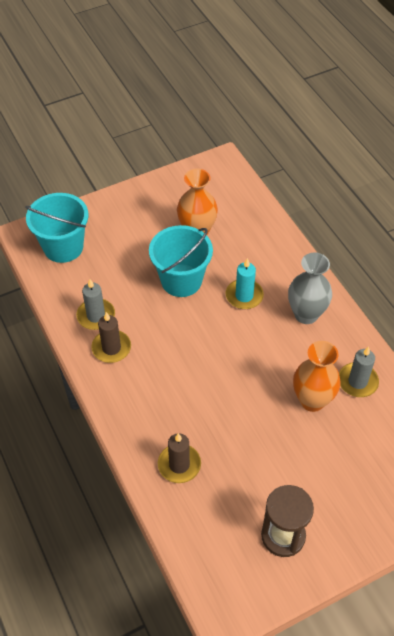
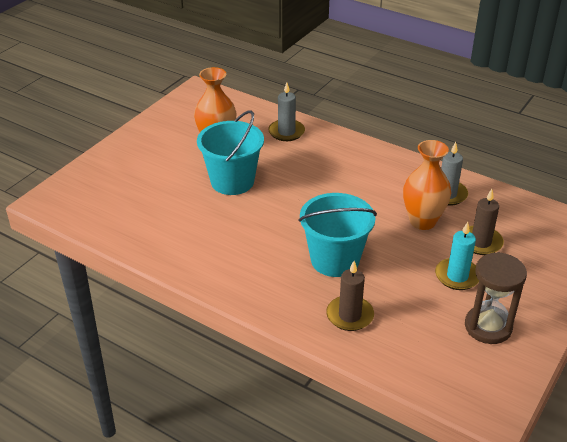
camera: 30 degrees left, 15 degrees down
turquoise bucket [25,193,88,263] -> turquoise bucket moved to [299,193,377,277]
grey candle [76,279,115,330] -> grey candle moved to [268,82,305,141]
brown candle [91,312,131,363] -> brown candle moved to [462,189,504,255]
turquoise candle [226,258,264,309] -> turquoise candle moved to [435,222,479,290]
grey vase [288,252,332,324] -> none

